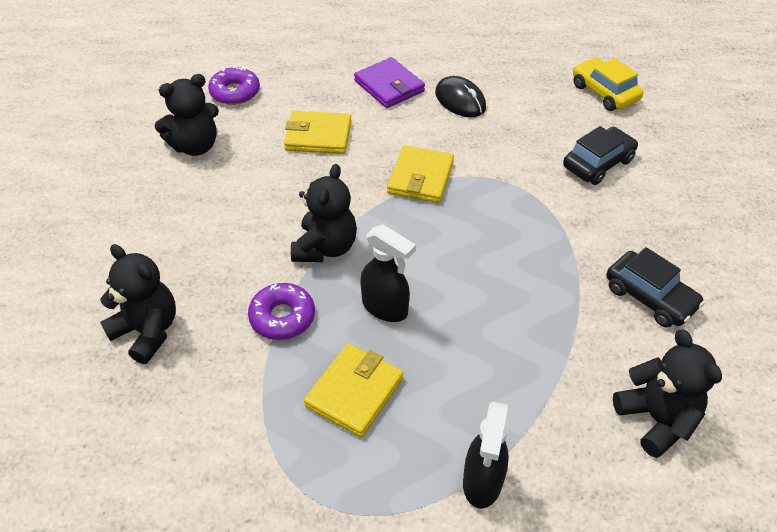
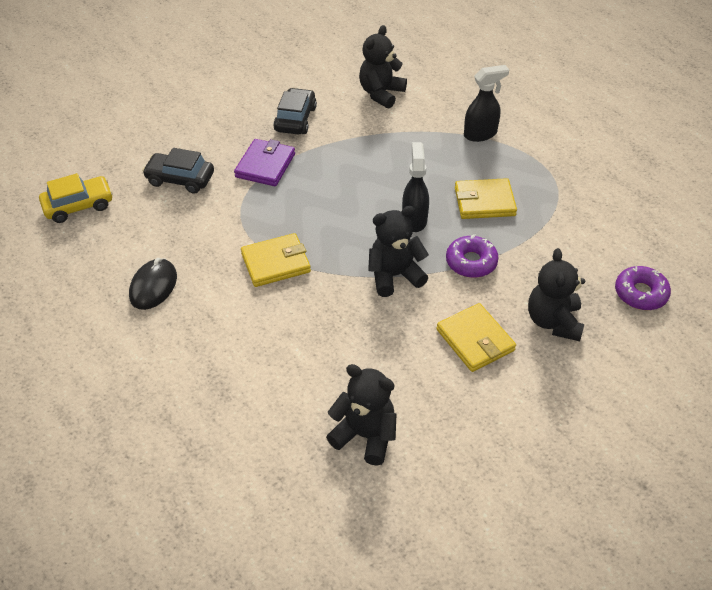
camera: 125 degrees left, 0 degrees up
purple donut [208,66,260,105] -> purple donut moved to [615,266,671,310]
yellow wallet [284,111,351,154] -> yellow wallet moved to [437,303,516,372]
purple wallet [354,57,425,108] -> purple wallet moved to [234,139,295,186]
yellow car [573,58,643,111] -> yellow car turned 135 degrees counterclockwise [39,173,113,223]

